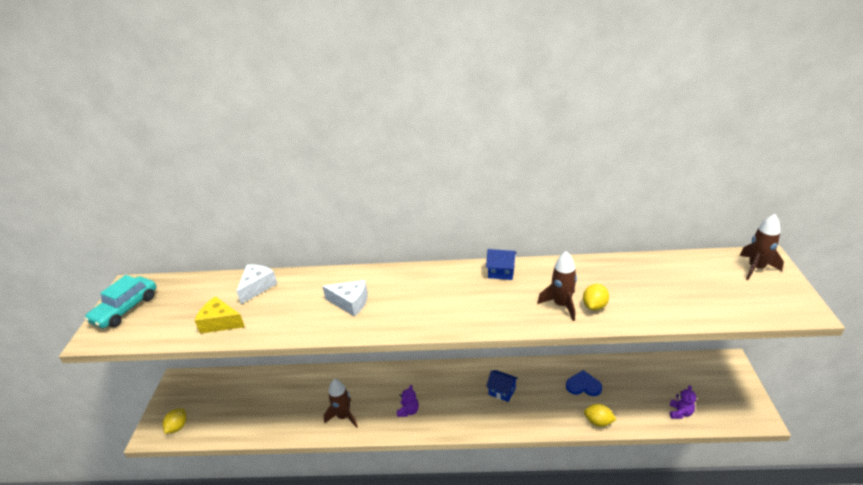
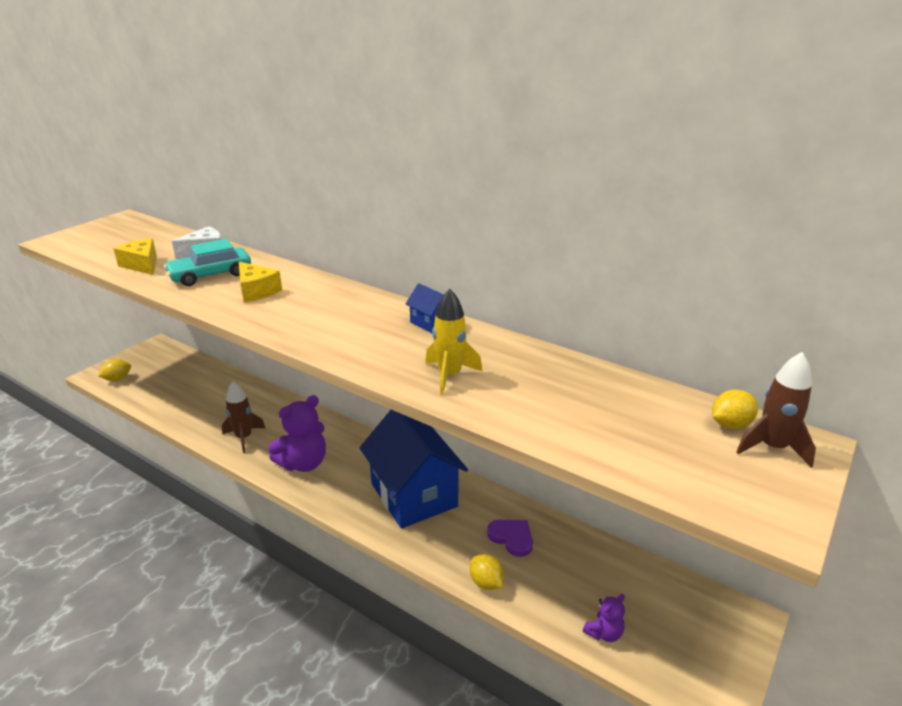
camera: 30 degrees right, 5 degrees down
turquoise car [84,275,157,328] -> turquoise car moved to [164,239,251,286]
white cheese [322,280,368,317] -> yellow cheese [239,262,282,302]
purple teddy bear [397,385,419,417] -> purple teddy bear [268,395,326,472], size x1.94
blue house [486,370,518,402] -> blue house [359,410,468,529], size x2.46
brown rocket [537,251,577,321] -> yellow rocket [425,289,482,395]
blue heart [566,370,602,396] -> purple heart [487,520,533,557]
yellow lemon [583,284,609,311] -> yellow lemon moved to [712,389,758,429]

